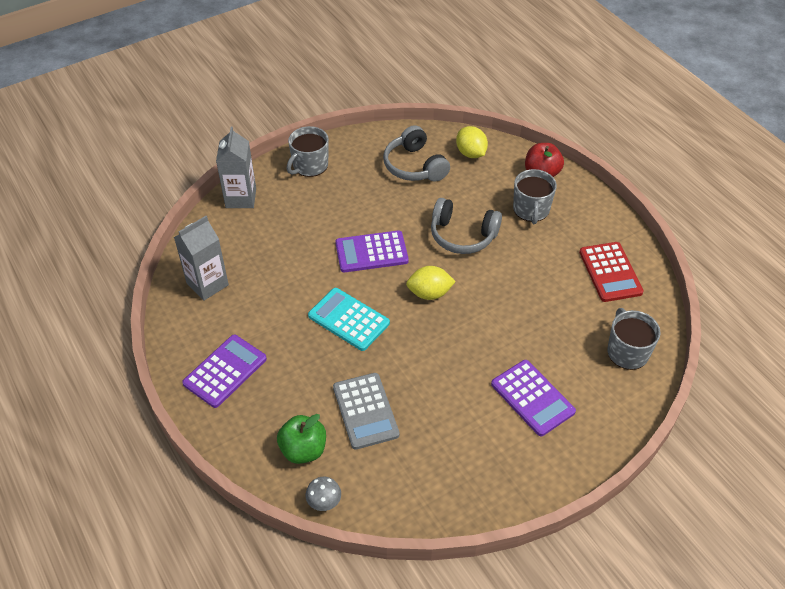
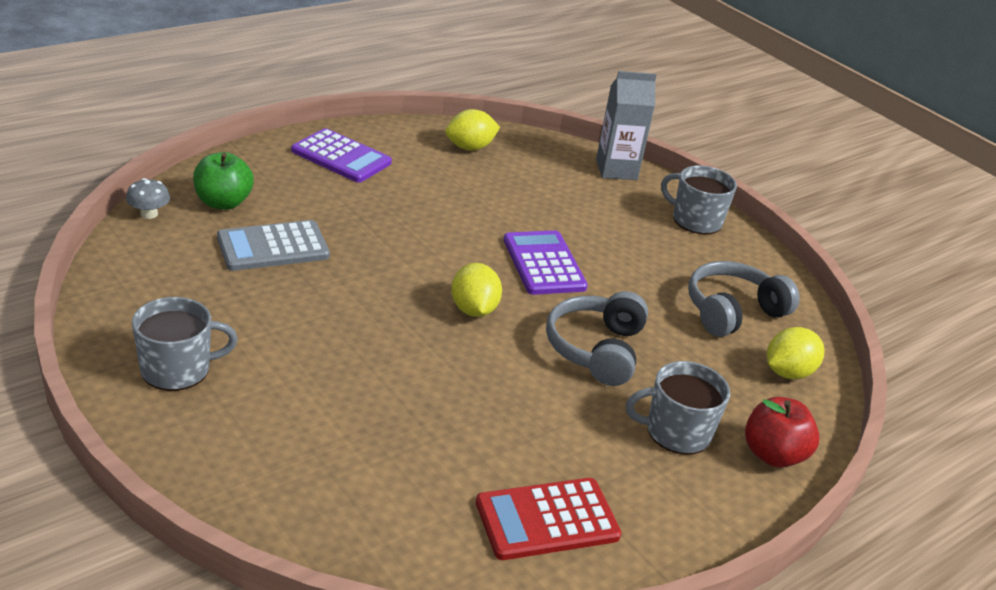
camera: 80 degrees right, 15 degrees down
grey carton [174,216,229,301] -> yellow lemon [445,109,500,150]
turquoise calculator [308,288,390,351] -> none
purple calculator [491,360,576,436] -> none
grey mug [607,308,661,370] -> grey mug moved to [132,297,238,391]

